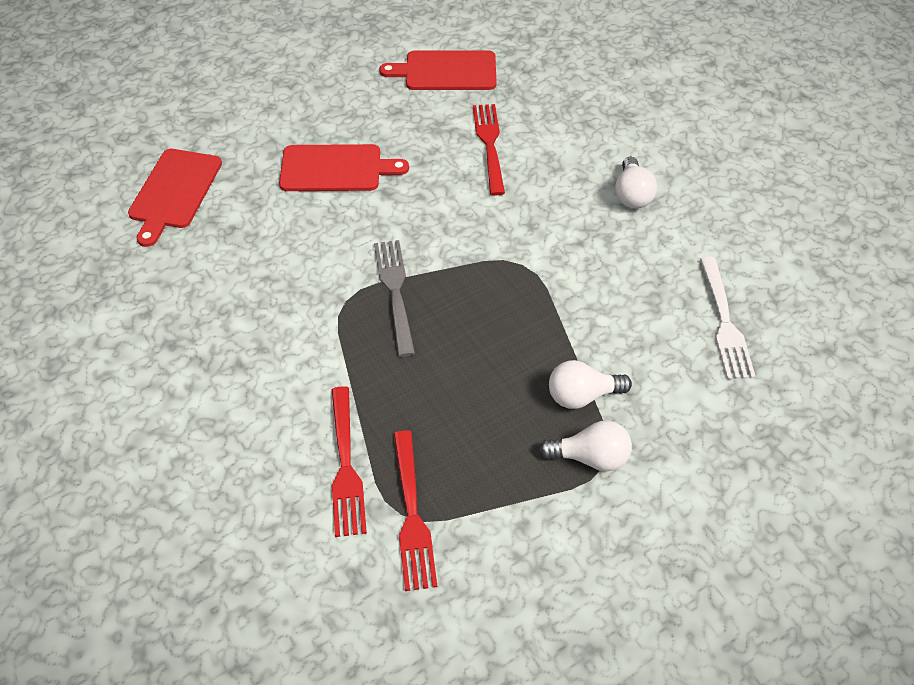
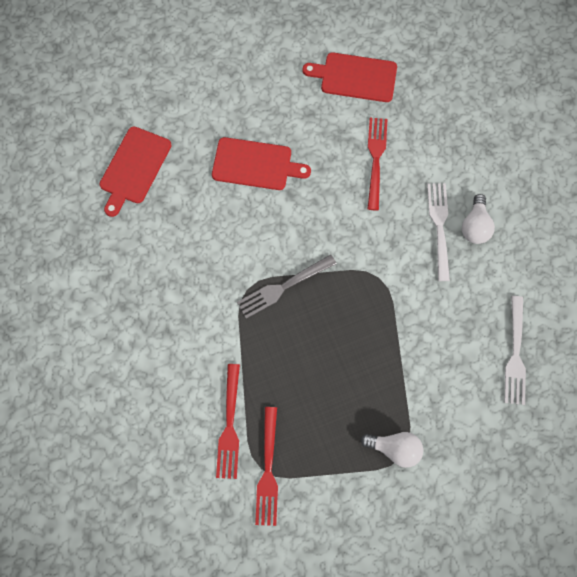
camera: 10 degrees right, 20 degrees up
grey fork [374,240,415,357] -> grey fork turned 120 degrees counterclockwise [237,255,337,319]
white light bulb [549,360,632,409] -> none
none -> white fork [427,183,450,281]

